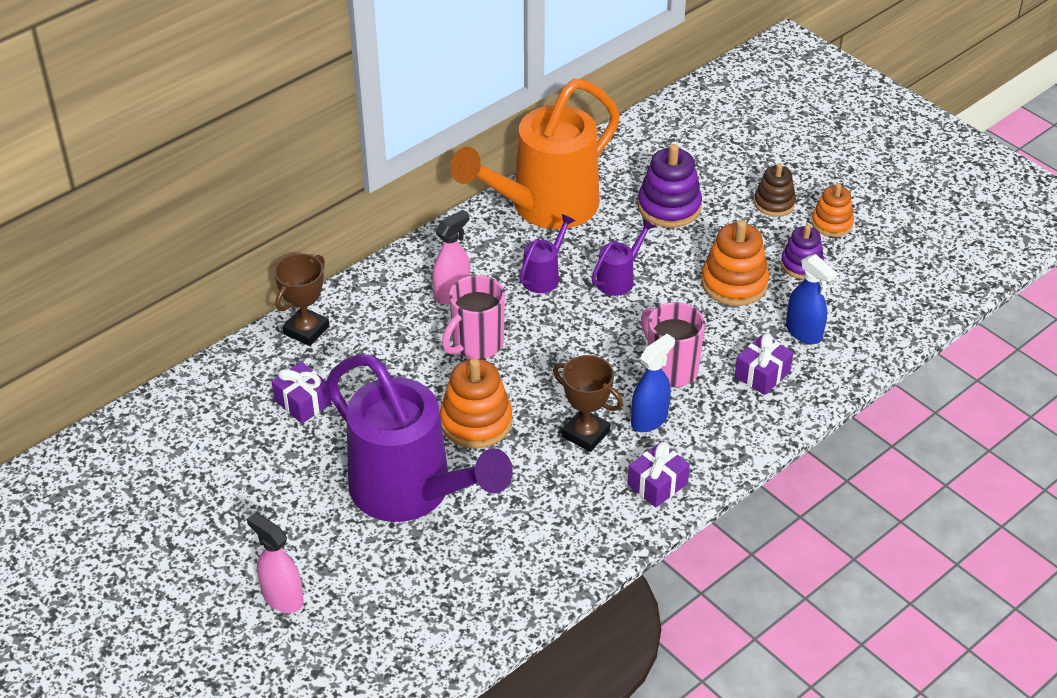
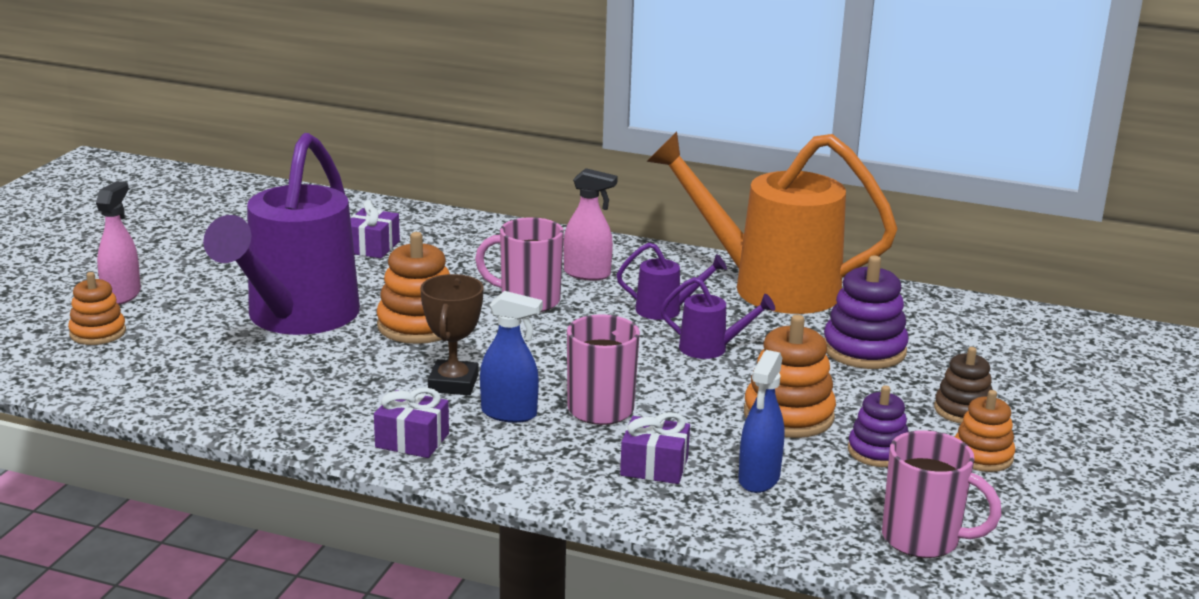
camera: 60 degrees right, 20 degrees down
brown trophy [274,253,329,346] -> none
none -> orange stacking toy [68,272,126,345]
none -> pink mug [882,430,1002,558]

